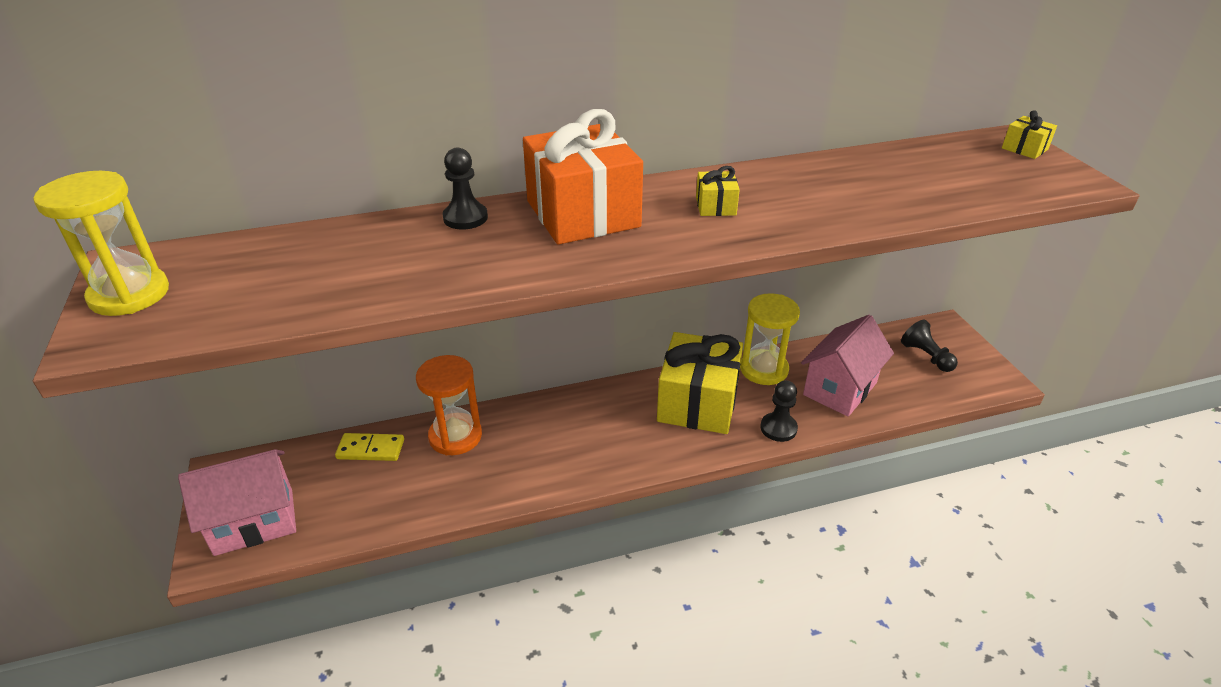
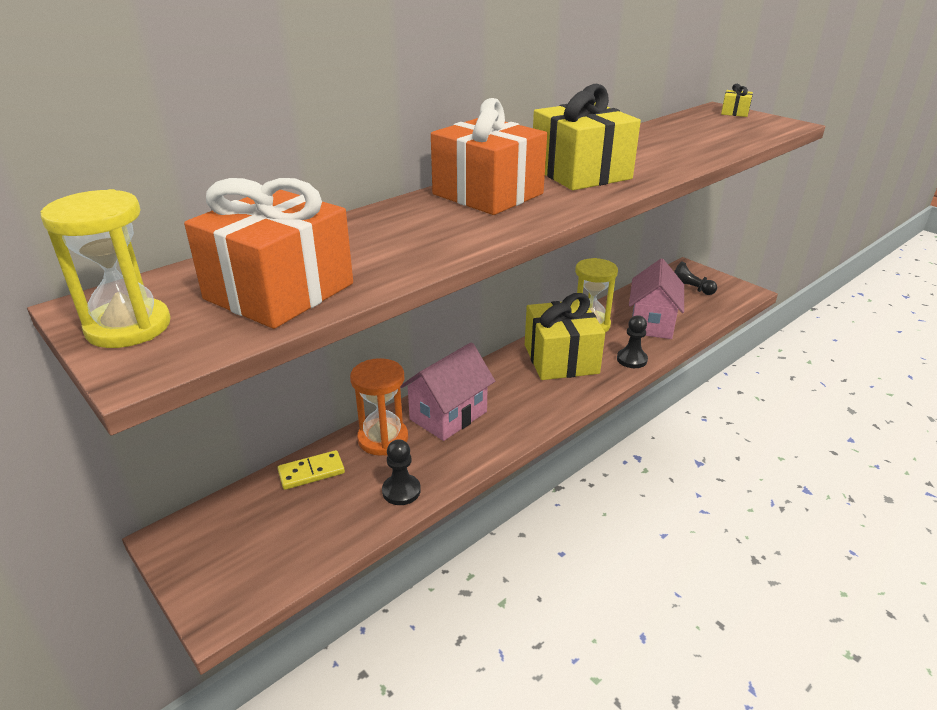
camera: 25 degrees left, 5 degrees down
pink house [178,449,296,556] -> pink house moved to [400,342,495,441]
black pawn [443,147,488,229] -> black pawn moved to [382,439,421,505]
yellow gift [696,166,740,216] -> yellow gift [533,84,641,190], size x2.40
none -> orange gift [184,178,353,329]

